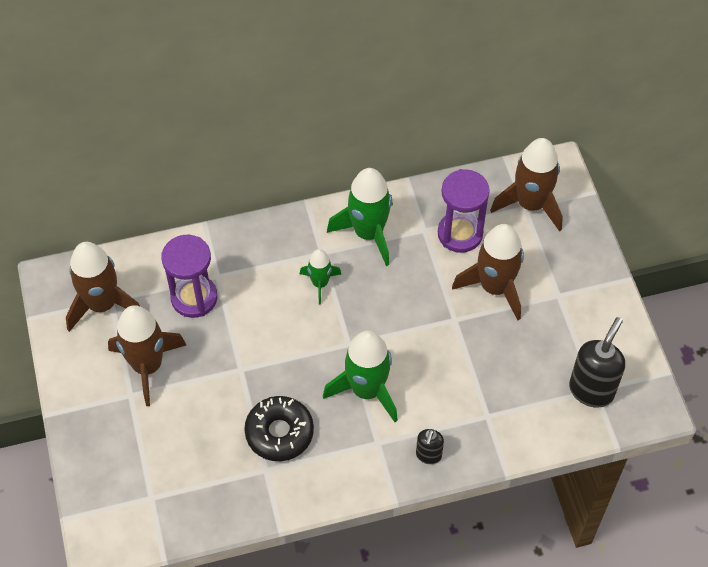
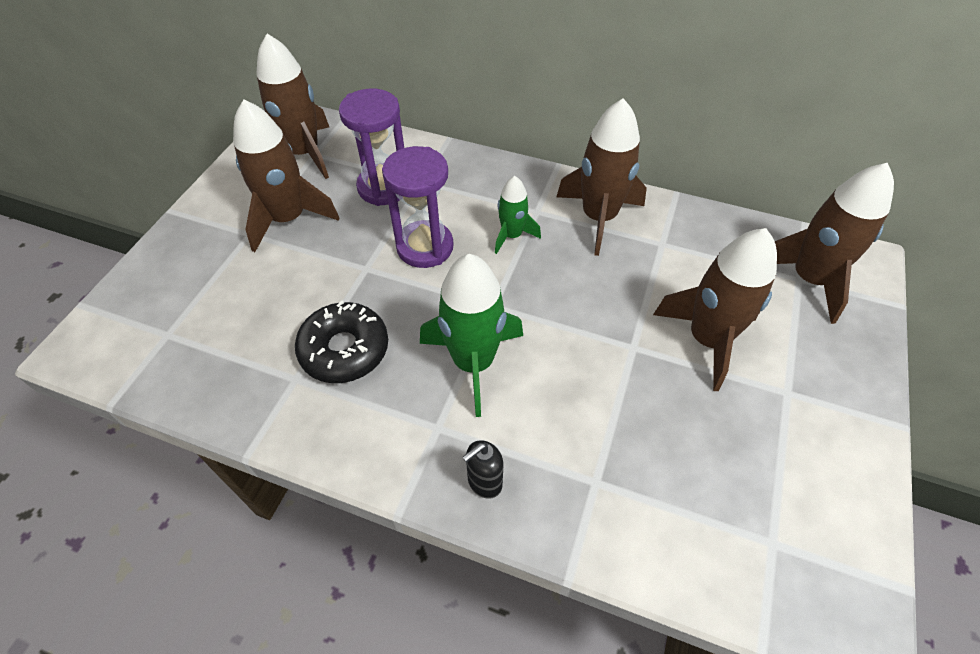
camera: 35 degrees right, 5 degrees down
green rocket [327,168,393,266] -> brown rocket [556,98,647,256]
purple hourglass [438,169,490,253] -> purple hourglass moved to [382,146,454,268]
black soap dispenser [569,317,625,408] -> none

